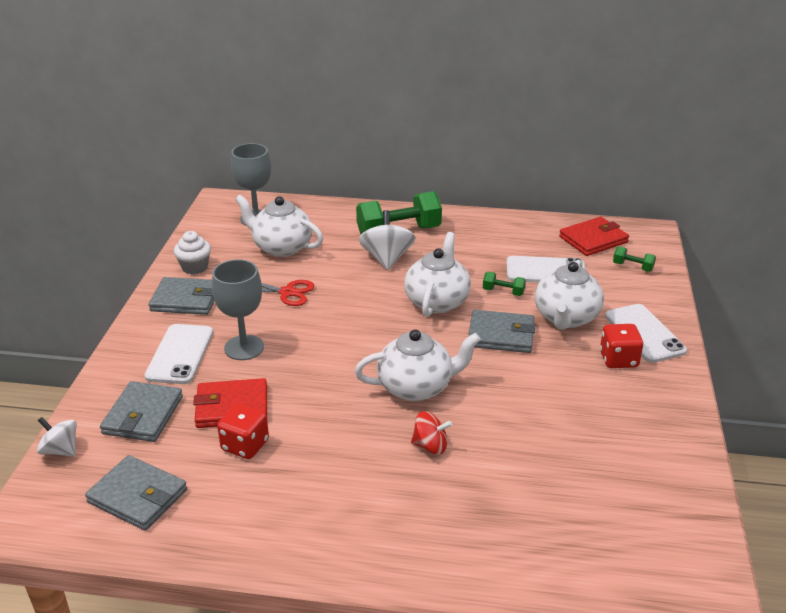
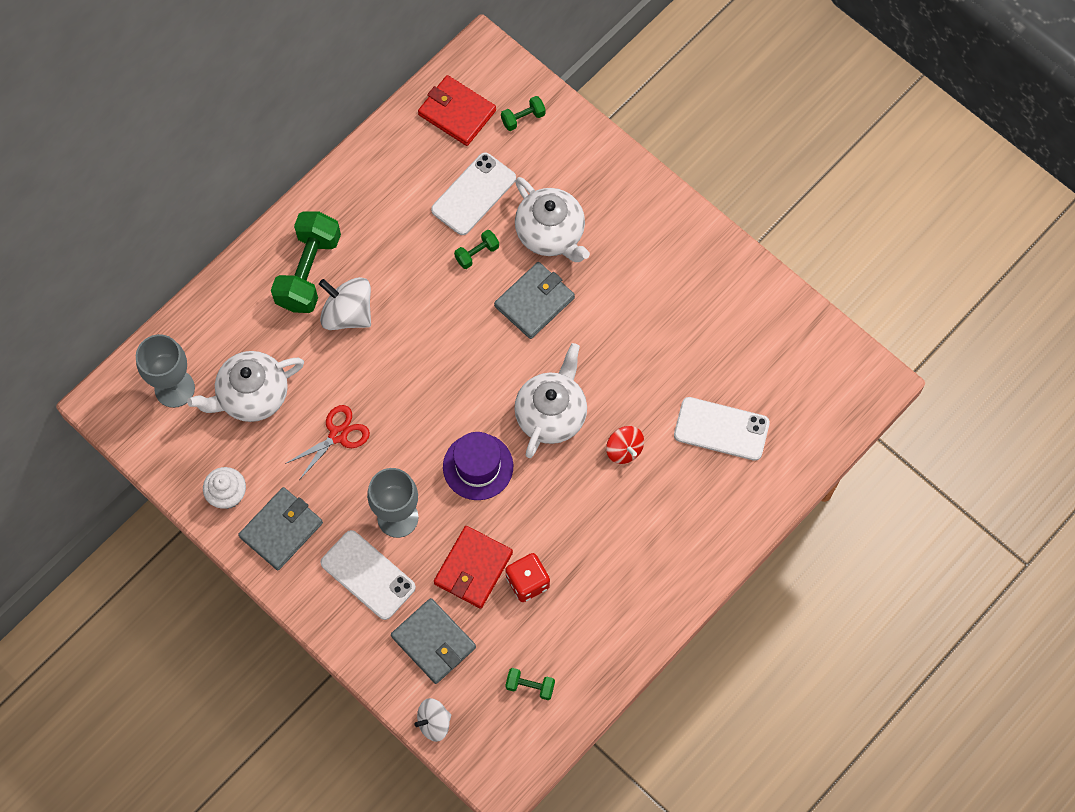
camera: 55 degrees left, 35 degrees up
grey wallet [85,455,187,531] -> green dumbbell [505,668,555,700]
white teapot [404,232,471,317] -> none
red spinning top [411,411,452,455] -> red spinning top turned 105 degrees clockwise [606,426,644,464]
red wallet [559,217,629,256] -> red wallet turned 60 degrees counterclockwise [418,75,496,146]
red dice [600,324,643,368] -> none
white phone [605,304,687,363] -> white phone moved to [674,397,770,461]
none -> purple hat [443,432,513,500]

